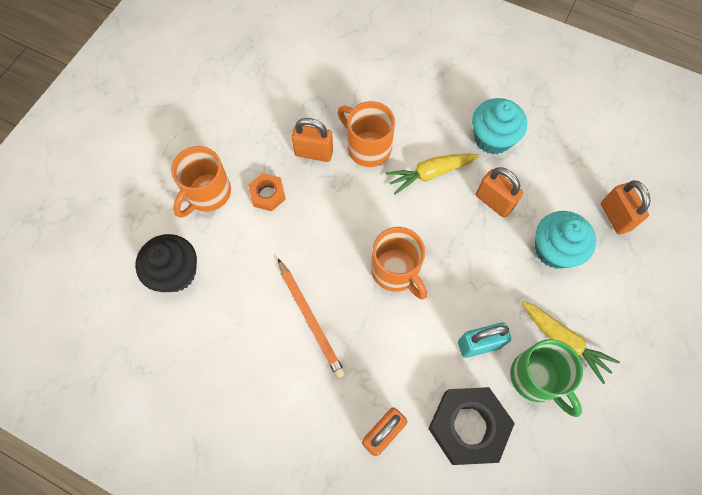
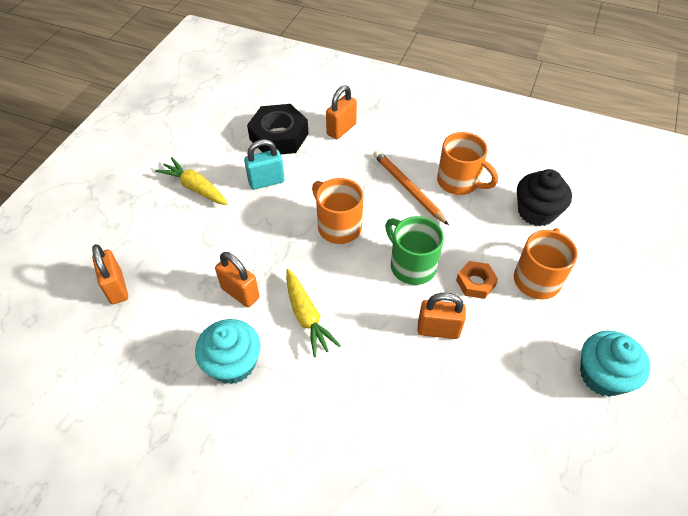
camera: 175 degrees right, 15 degrees down
orange mug [338,101,395,167] -> orange mug moved to [437,132,498,195]
yellow carrot [385,153,479,195] -> yellow carrot turned 90 degrees clockwise [286,269,341,357]
green mug [510,339,583,417] -> green mug moved to [385,216,444,285]
turquoise cupcake [535,211,596,269] -> turquoise cupcake moved to [580,331,650,397]

